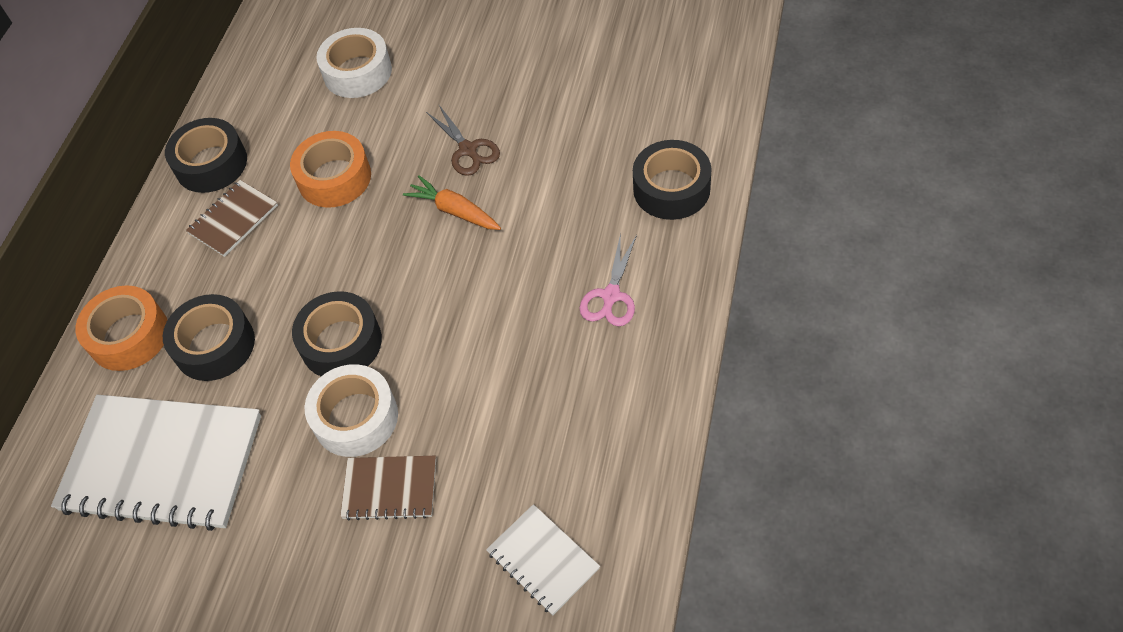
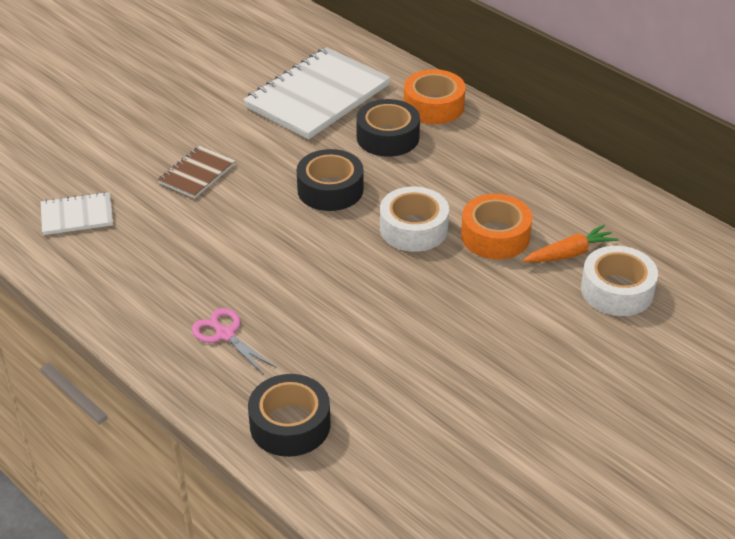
camera: 115 degrees right, 15 degrees down
black tape [165,118,247,193] -> none
brown notebook [186,180,278,257] -> none
white tape [305,364,398,457] -> white tape moved to [380,187,449,252]
orange carrot [403,175,501,230] -> orange carrot moved to [523,225,618,262]
brown scissors [426,105,500,176] -> none

